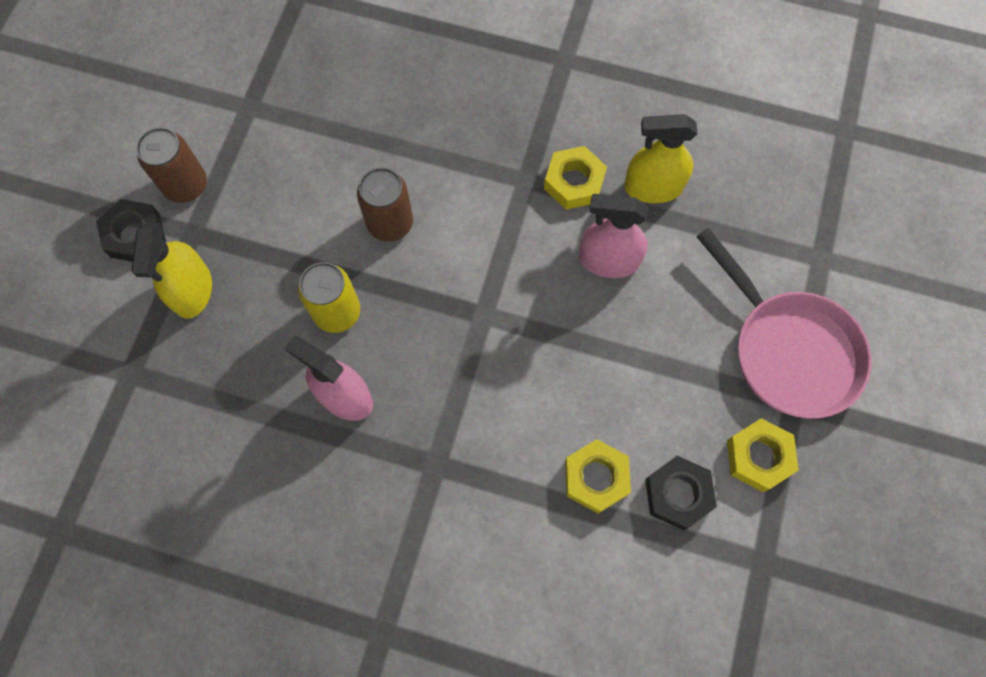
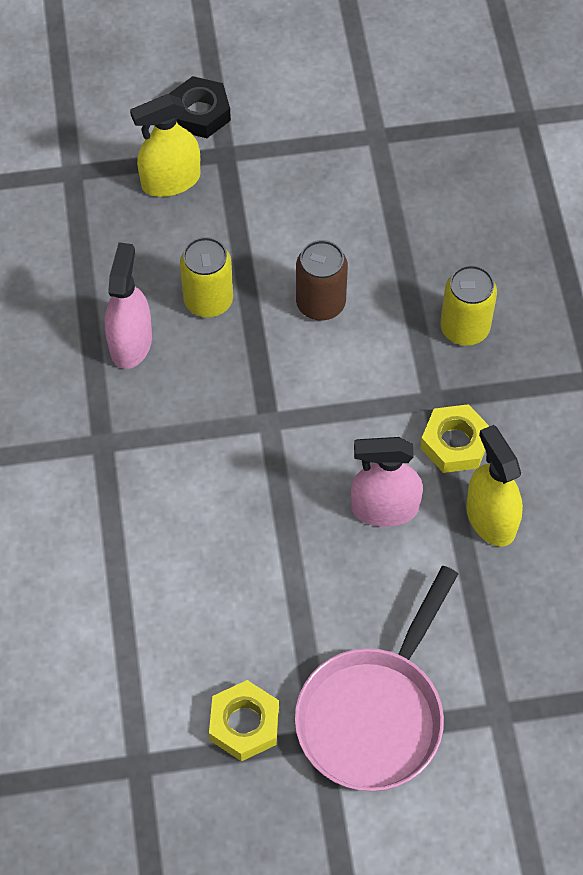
camera: 65 degrees right, 10 degrees down
brown can [136,127,207,203] -> none
yellow nut [565,439,631,513] -> none
pink spray bottle [579,194,648,278] -> pink spray bottle turned 75 degrees counterclockwise [351,437,423,527]
black nut [645,456,717,530] -> none
none -> yellow can [440,265,497,346]

